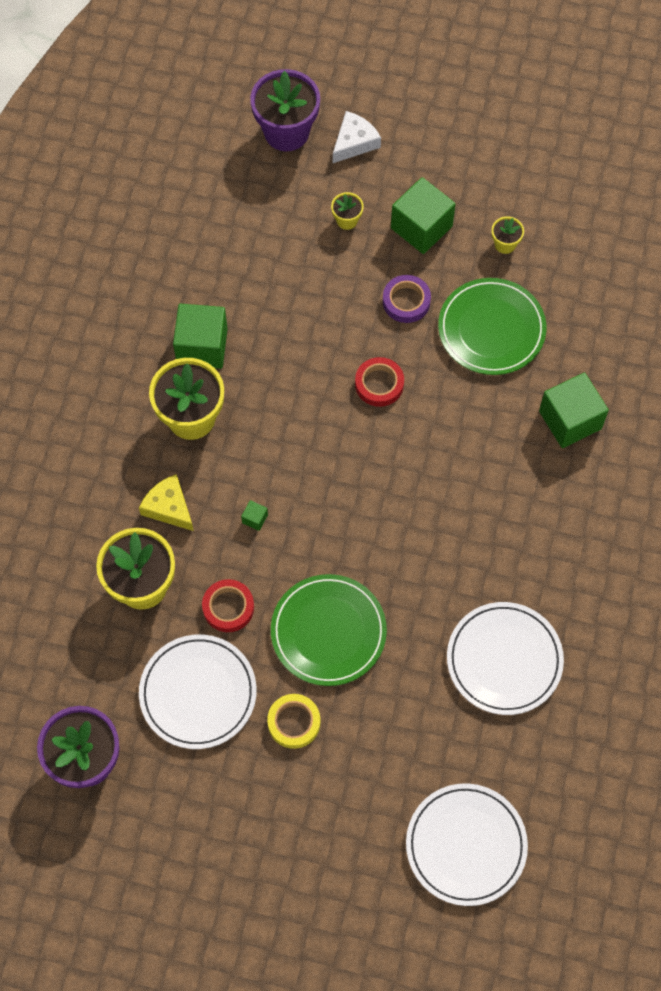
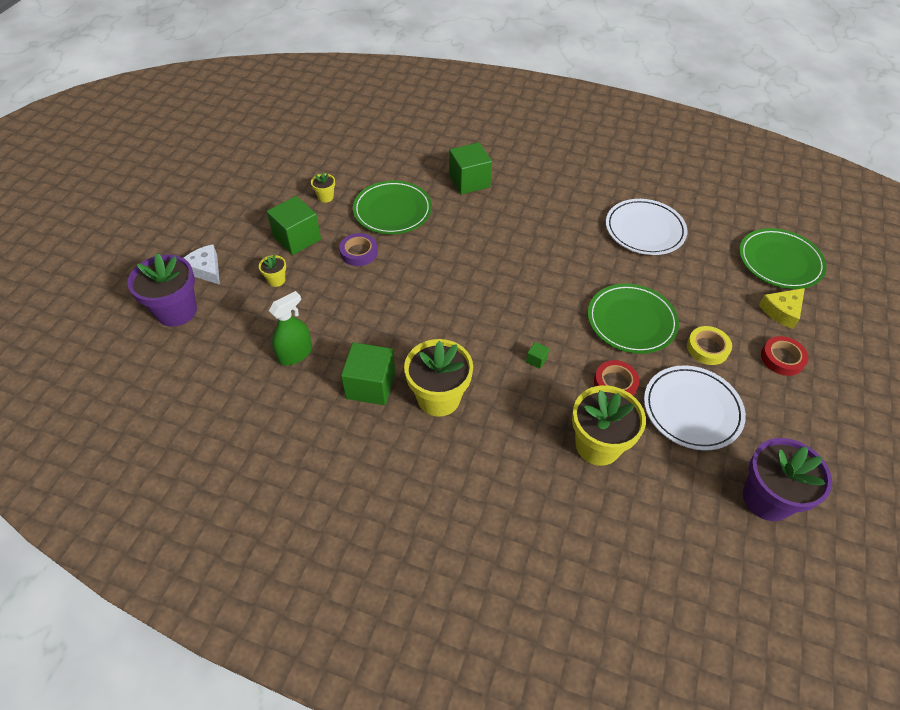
camera: 85 degrees left, 15 degrees down
yellow cheese [139,474,194,531] -> yellow cheese moved to [759,288,805,329]
red tape [355,357,404,407] -> red tape moved to [761,336,808,376]
white plate [406,783,528,906] -> green plate [739,228,827,289]
none -> green spray bottle [269,291,312,365]

